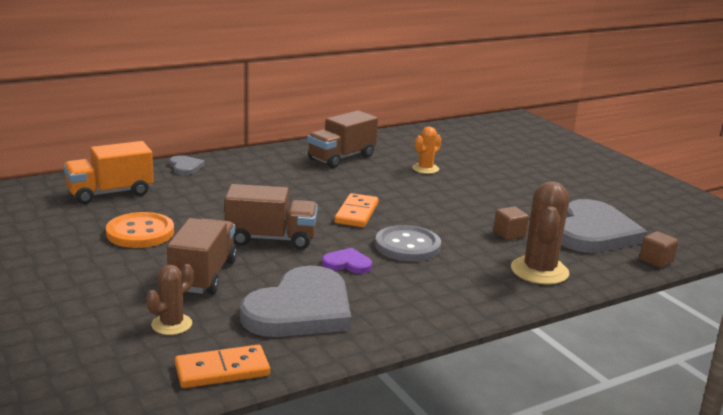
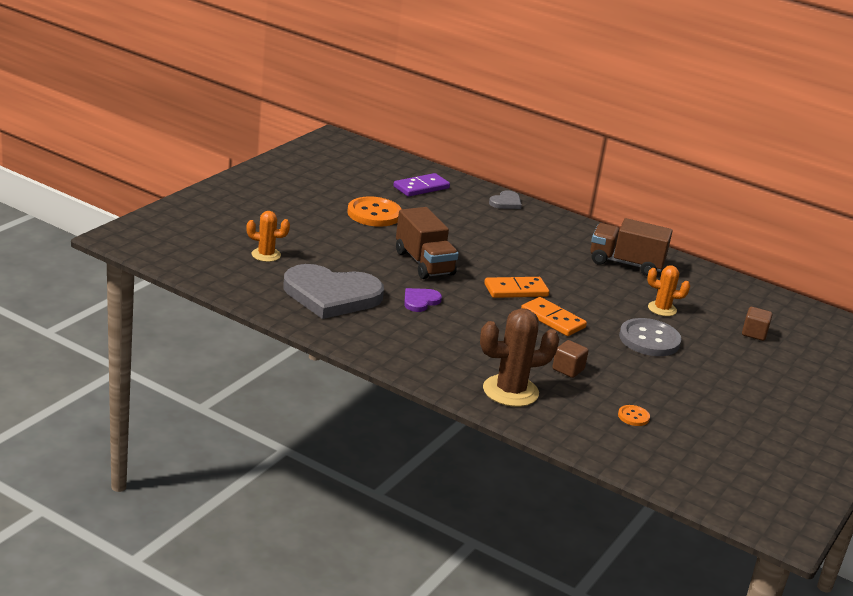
camera: 60 degrees right, 5 degrees up
orange truck [63,141,154,204] -> purple domino [393,173,450,197]
brown cactus [146,264,194,335] -> orange cactus [246,211,290,262]
brown truck [167,218,237,294] -> none
orange domino [175,345,270,388] -> orange domino moved to [521,297,587,336]
purple heart [322,248,372,273] -> purple heart turned 120 degrees counterclockwise [404,288,442,312]
grey button [375,225,441,262] -> grey button moved to [619,318,682,356]
grey heart [561,199,647,253] -> orange button [618,405,650,426]
brown cube [640,231,678,268] -> brown cube moved to [742,307,772,341]

